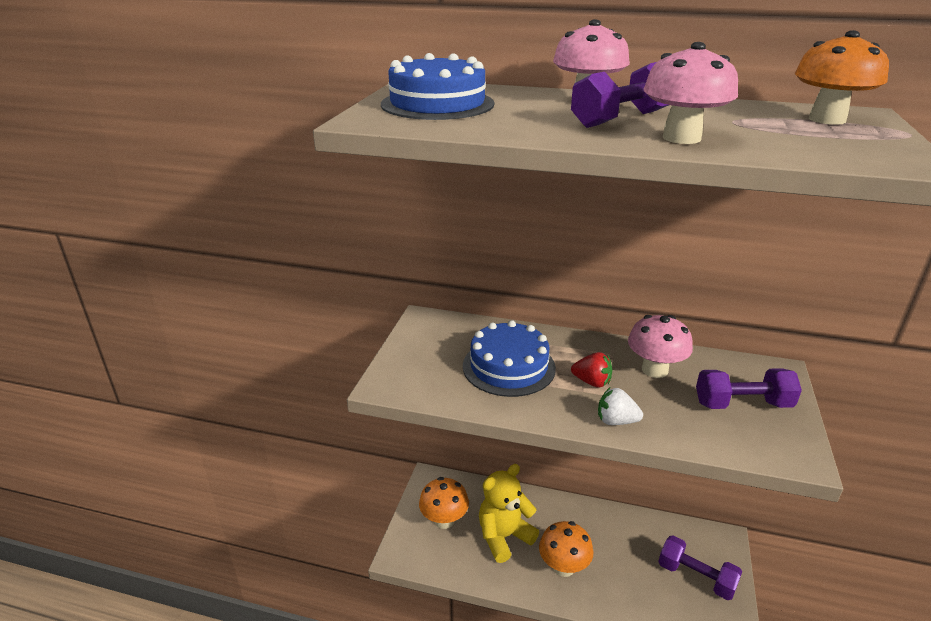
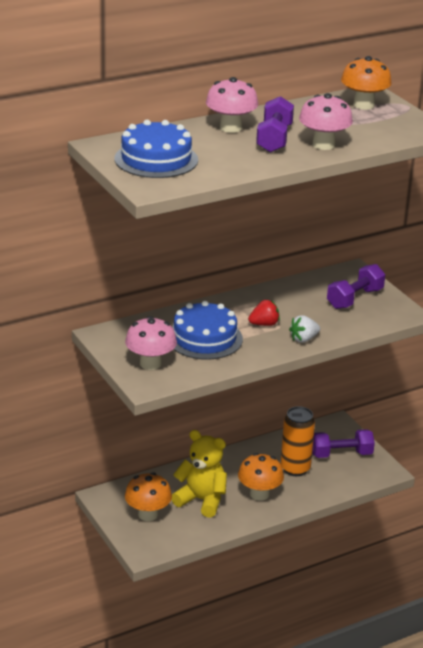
camera: 45 degrees left, 0 degrees up
yellow teddy bear [479,464,539,563] -> yellow teddy bear turned 105 degrees clockwise [172,430,227,518]
pink mushroom [628,315,693,378] -> pink mushroom moved to [125,316,177,370]
none -> orange can [281,406,315,476]

